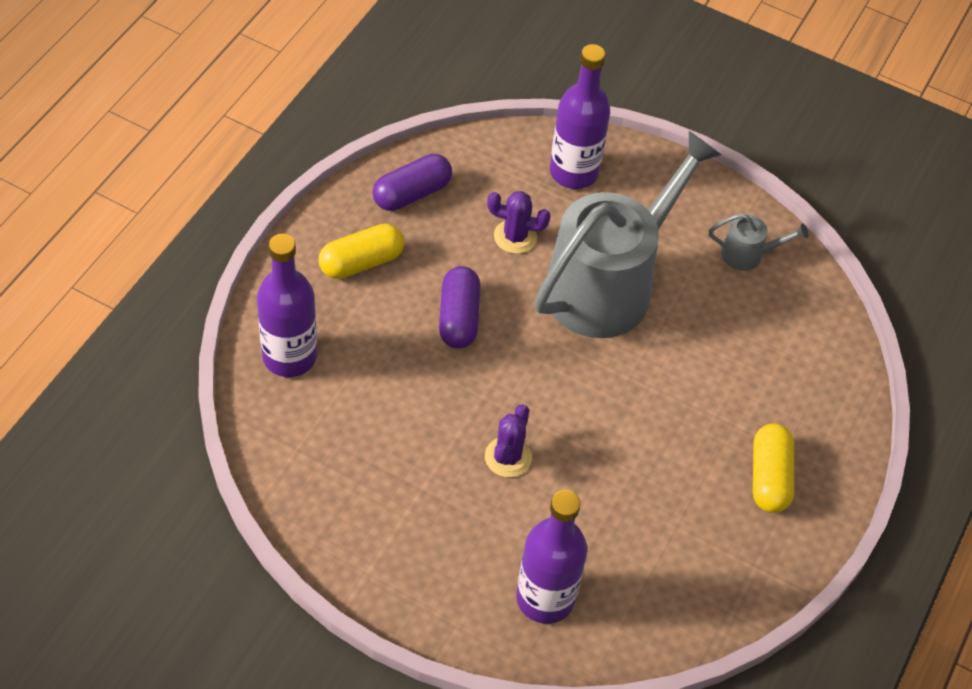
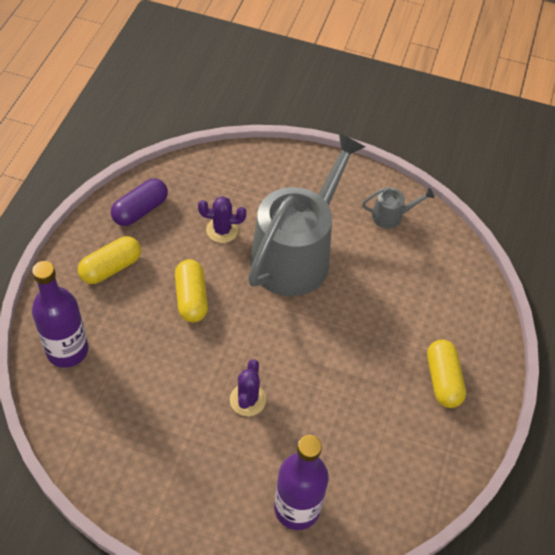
camera: 10 degrees left, 0 degrees up
purple capsule [439,266,481,349] -> yellow capsule [175,259,208,322]
purple bottle [550,44,610,189] -> none

